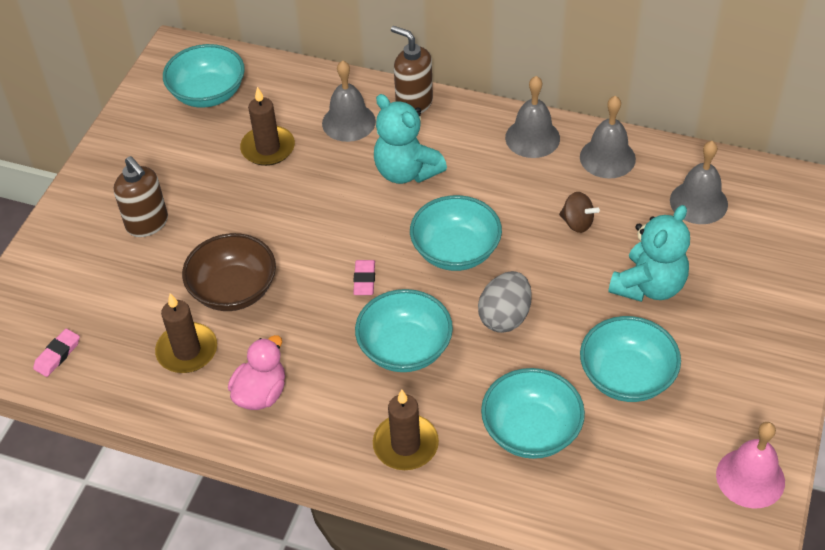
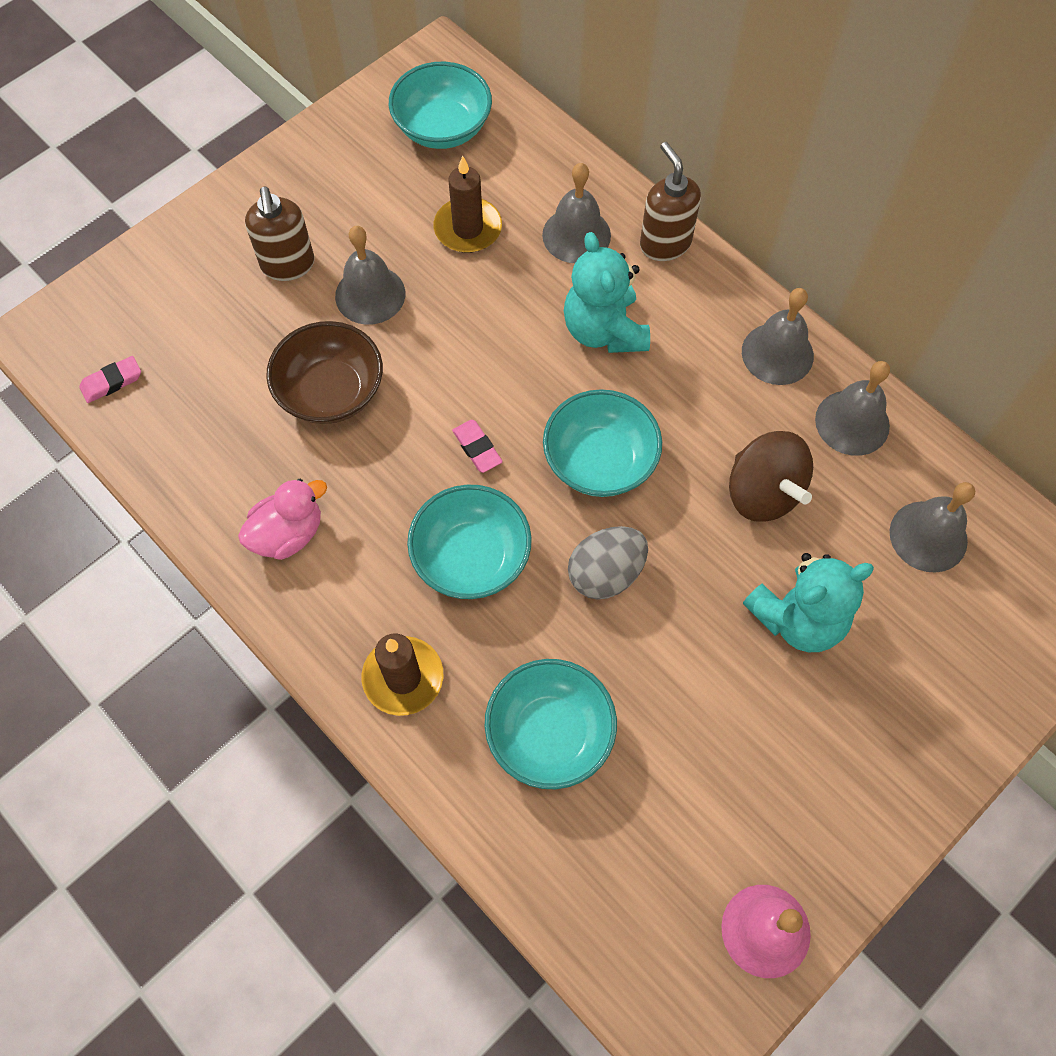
camera: 25 degrees right, 15 degrees up
brown candle [155,293,217,373] -> none
pink eraser [353,260,375,295] -> pink eraser turned 60 degrees counterclockwise [452,420,503,473]
brown spinning top [559,192,600,233] -> brown spinning top [729,431,813,522], size x1.76
turquoise bowl [580,316,681,402] -> none
none -> grey bell [335,226,405,325]

